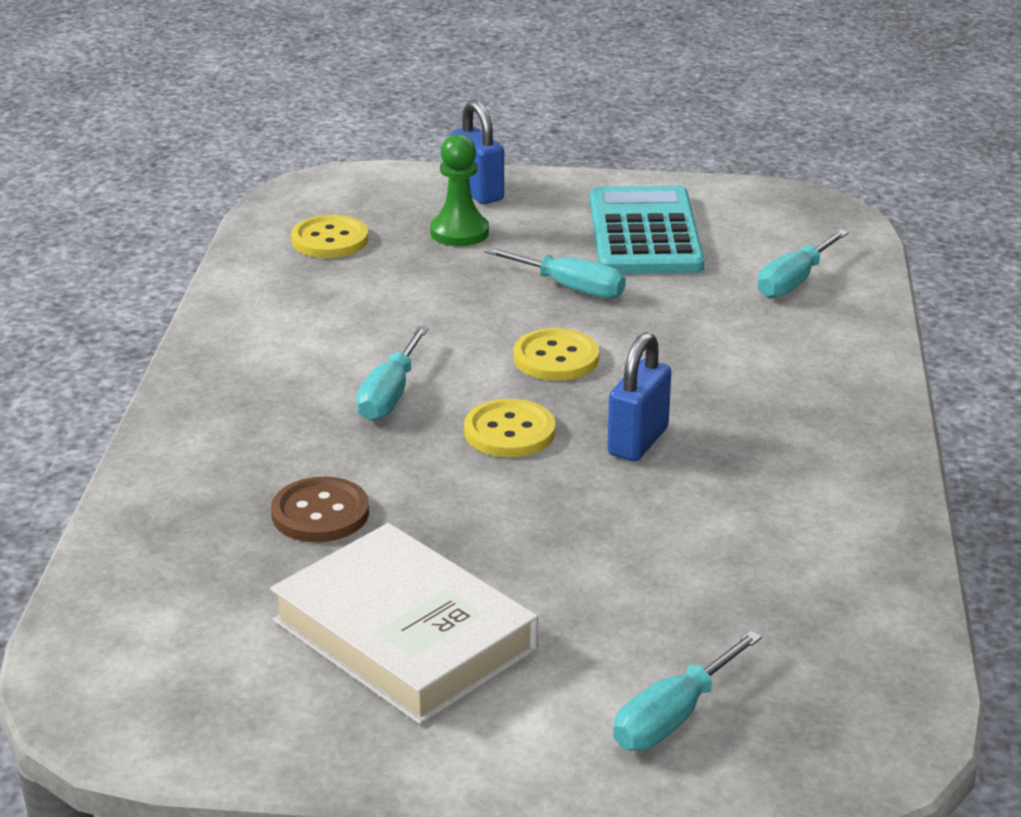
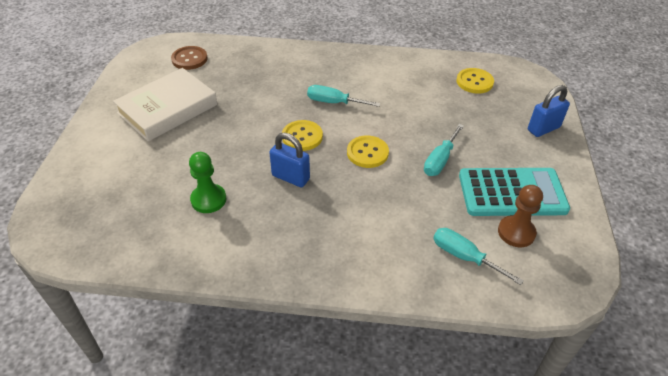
camera: 90 degrees right, 15 degrees up
brown button [271,477,369,542] -> brown button moved to [171,46,208,70]
green pawn [430,134,489,246] -> green pawn moved to [189,152,226,213]
turquoise screwdriver [613,631,762,751] -> none
none -> brown pawn [498,185,543,247]

